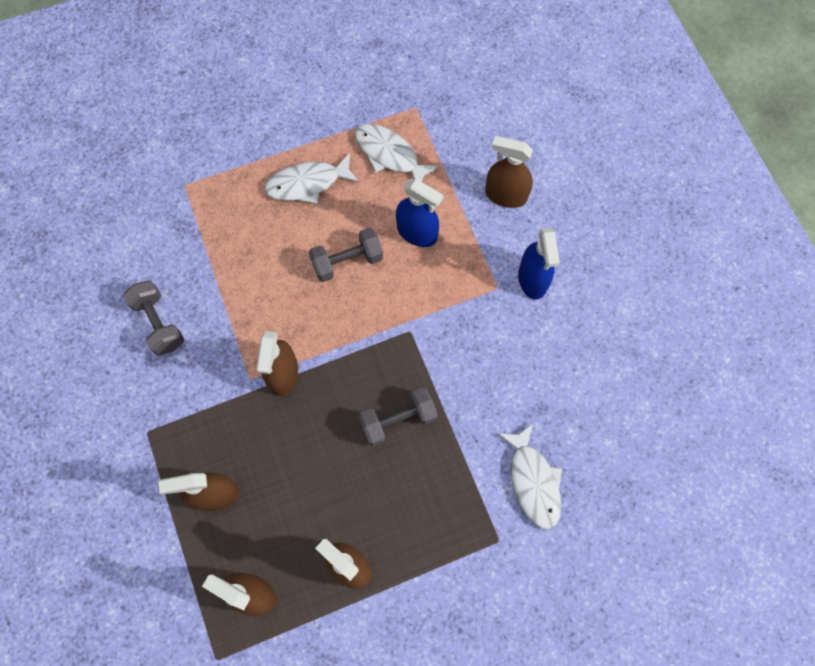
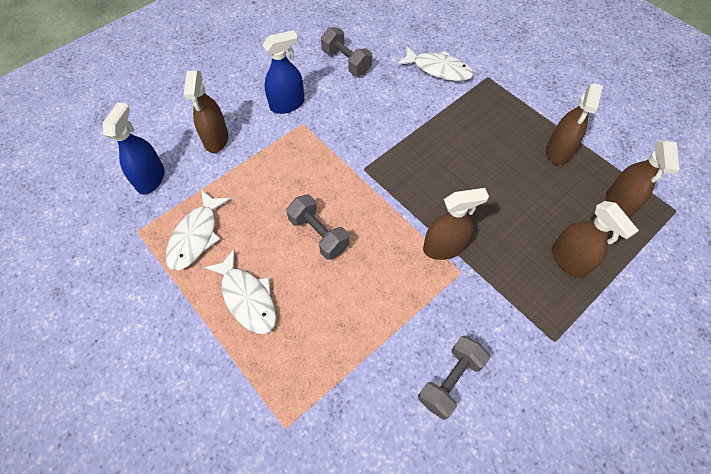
camera: 110 degrees left, 10 degrees down
grey dumbbell [358,387,438,447] -> grey dumbbell moved to [321,27,372,76]
blue spray bottle [396,179,444,247] -> blue spray bottle moved to [103,102,165,194]
white fish [497,423,562,529] -> white fish turned 60 degrees clockwise [397,46,474,81]

